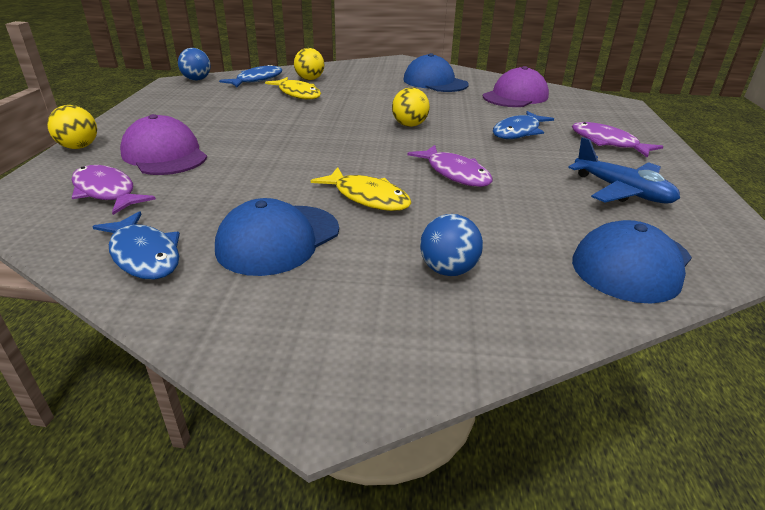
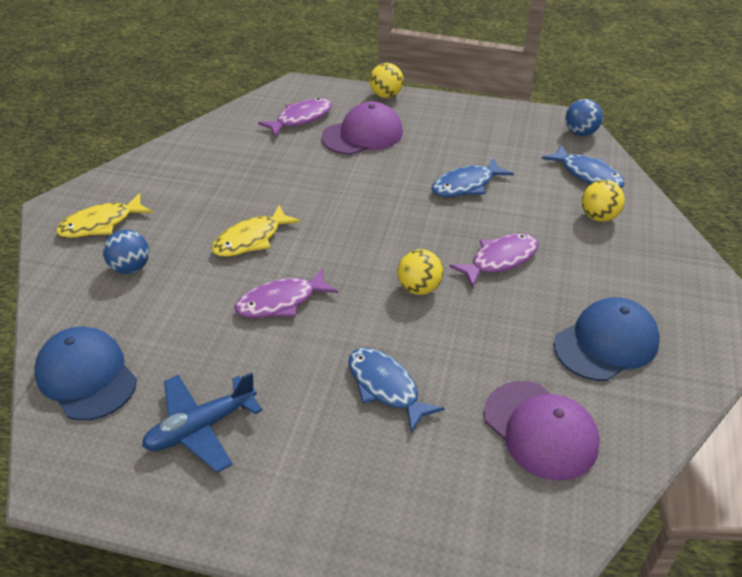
camera: 100 degrees right, 10 degrees up
blue fish [92,211,180,280] -> blue fish moved to [432,157,514,197]
blue cap [215,198,339,276] -> none
yellow fish [265,77,321,100] -> yellow fish moved to [56,193,153,238]
purple fish [572,122,664,158] -> purple fish moved to [449,234,538,288]

